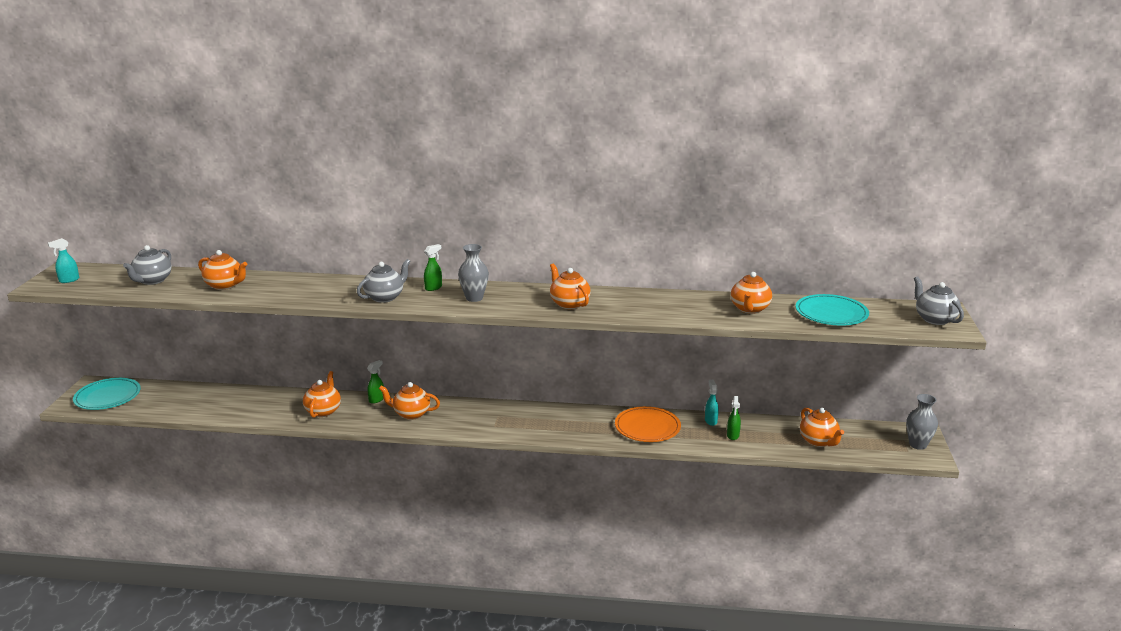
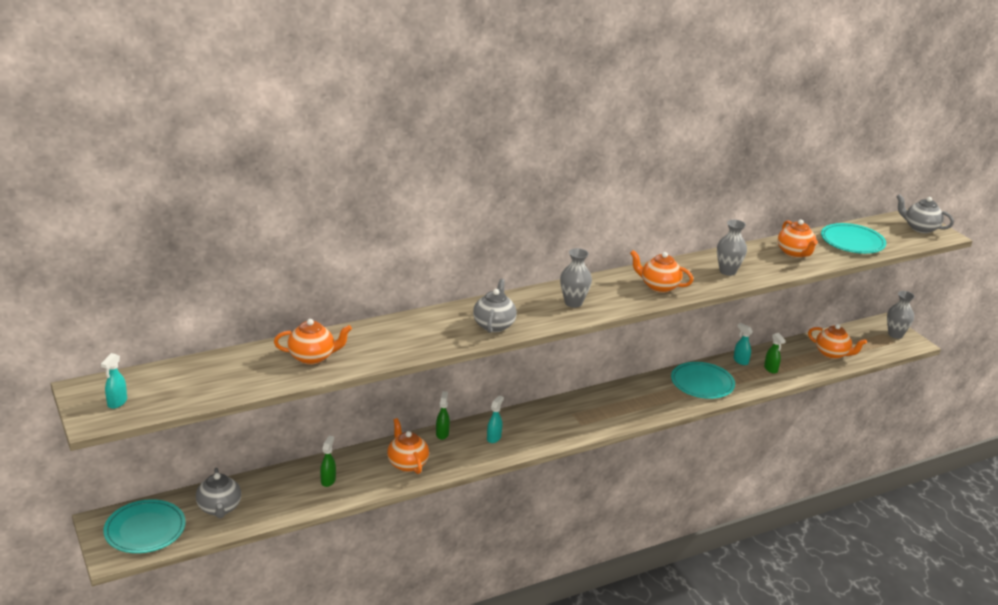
camera: 35 degrees left, 5 degrees up
grey teapot [123,245,172,285] -> grey teapot moved to [196,468,241,518]
orange teapot [379,382,440,420] -> turquoise spray bottle [487,395,504,443]
green spray bottle [424,244,442,291] -> green spray bottle moved to [320,436,336,487]
orange plate [615,406,681,442] -> turquoise plate [671,362,735,399]
none -> grey vase [717,220,747,276]

